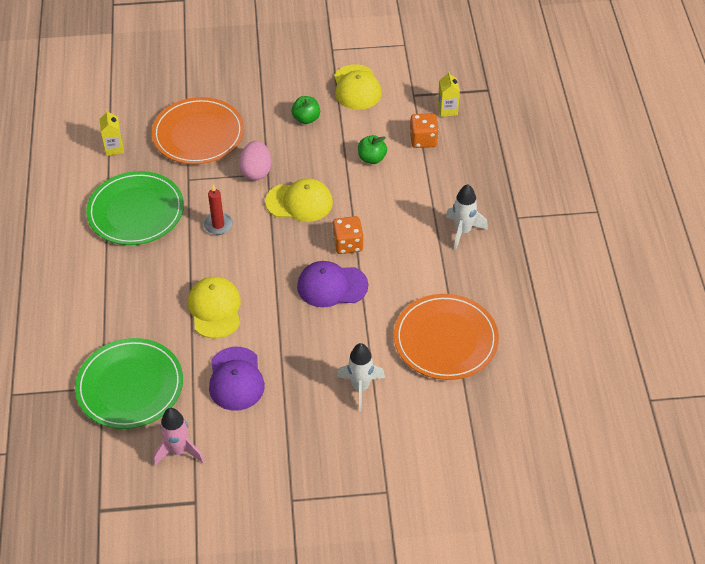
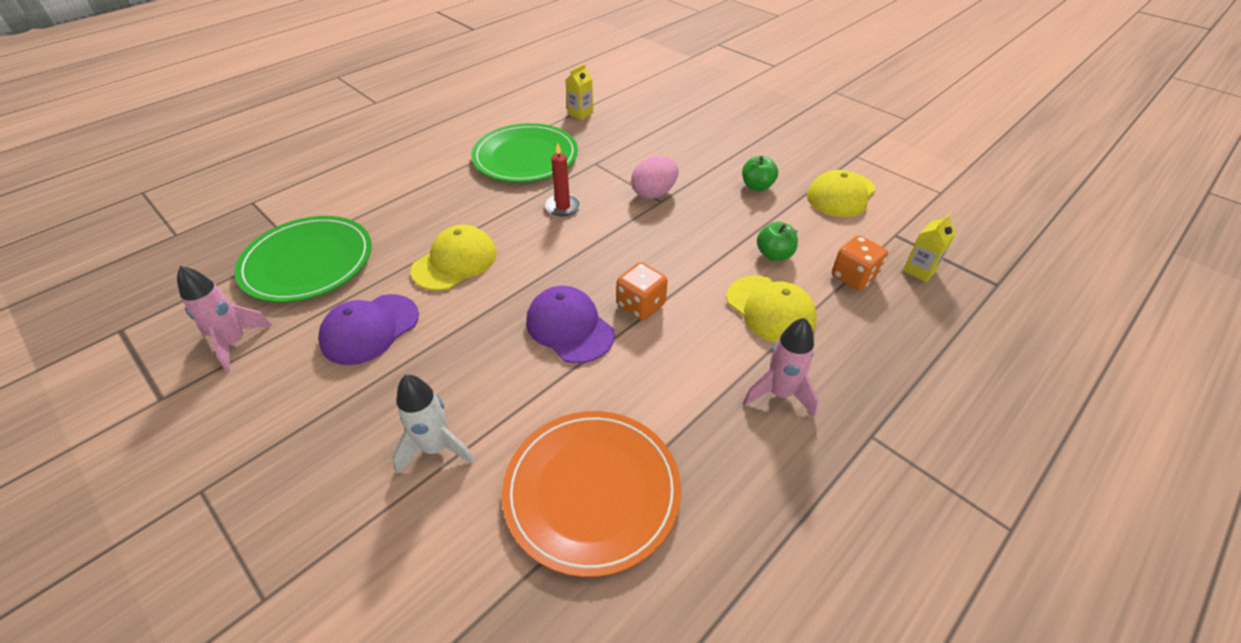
camera: 50 degrees right, 5 degrees down
orange plate [152,97,244,164] -> none
yellow cap [265,178,333,222] -> yellow cap moved to [726,276,817,342]
white rocket [446,184,488,250] -> pink rocket [743,318,819,417]

